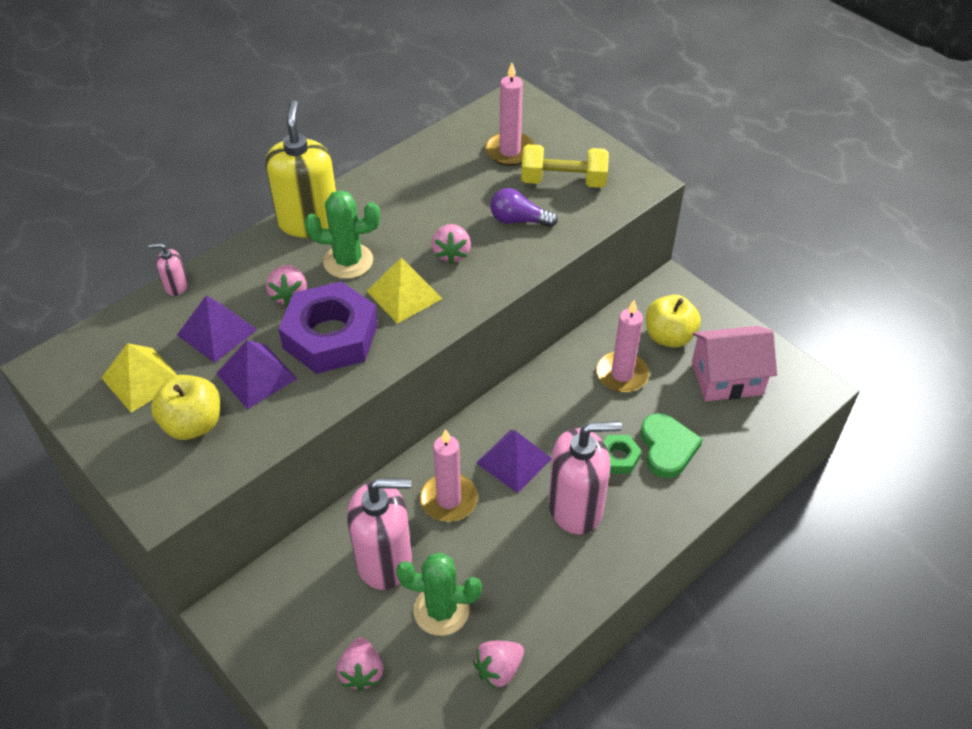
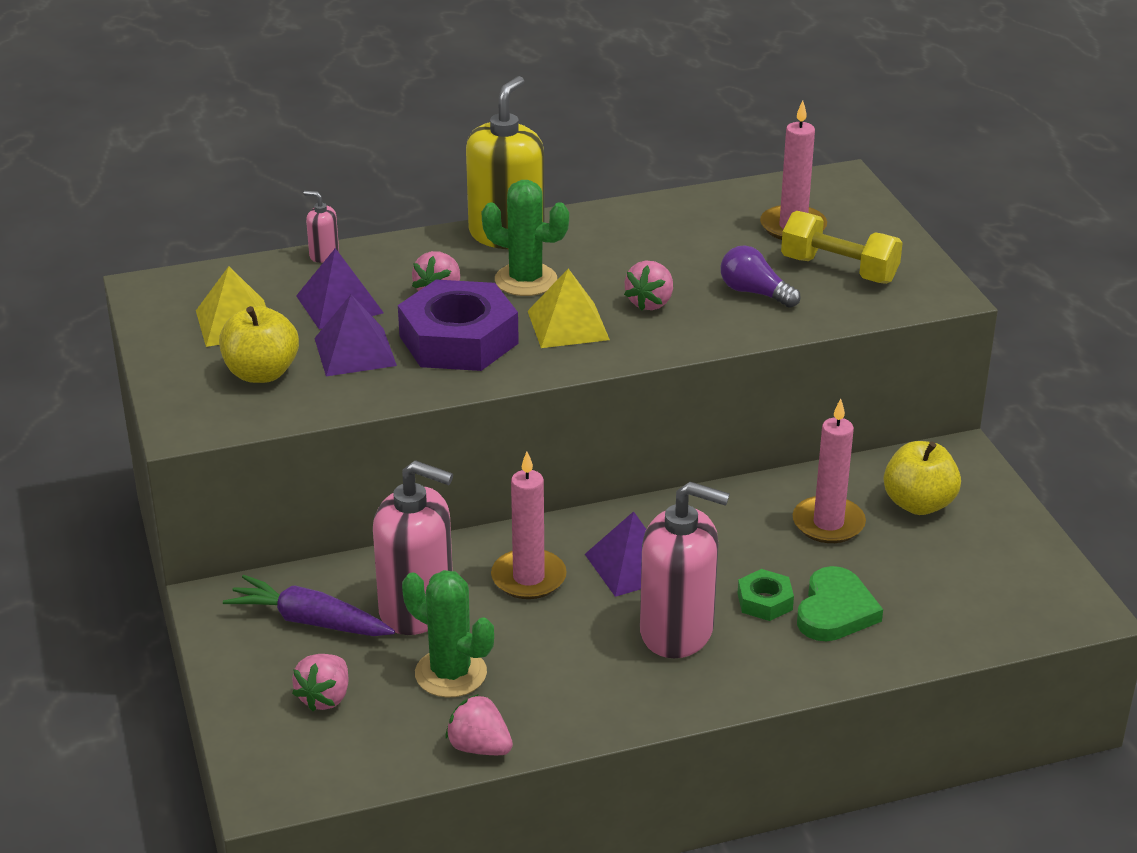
camera: 25 degrees right, 15 degrees down
pink strawberry [473,641,524,689] -> pink strawberry turned 45 degrees clockwise [446,694,513,755]
pink house [692,326,777,401] -> none
none -> purple carrot [223,575,395,636]

